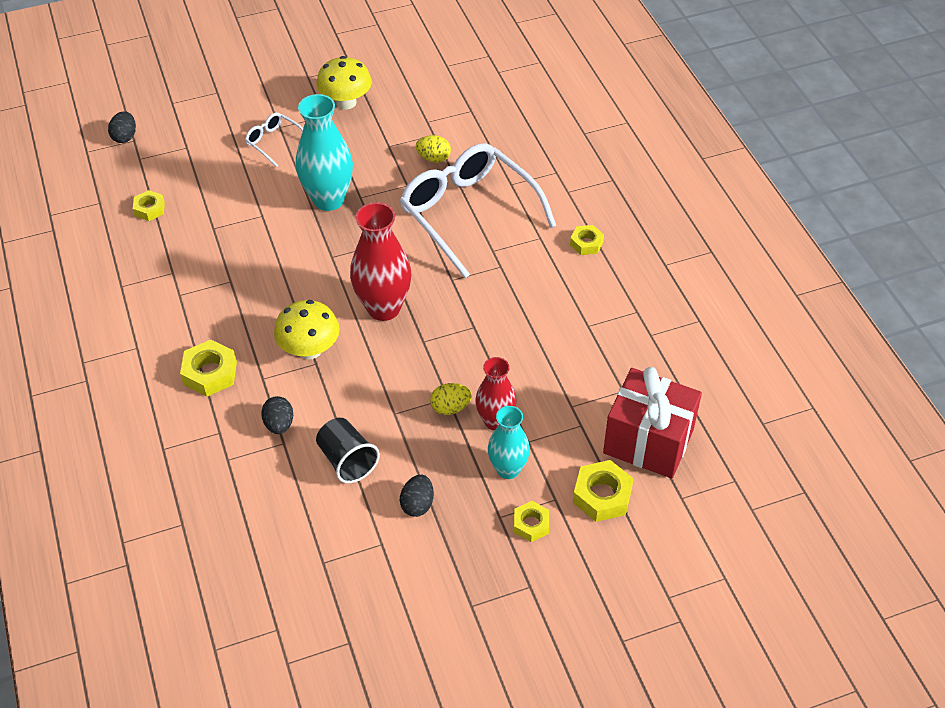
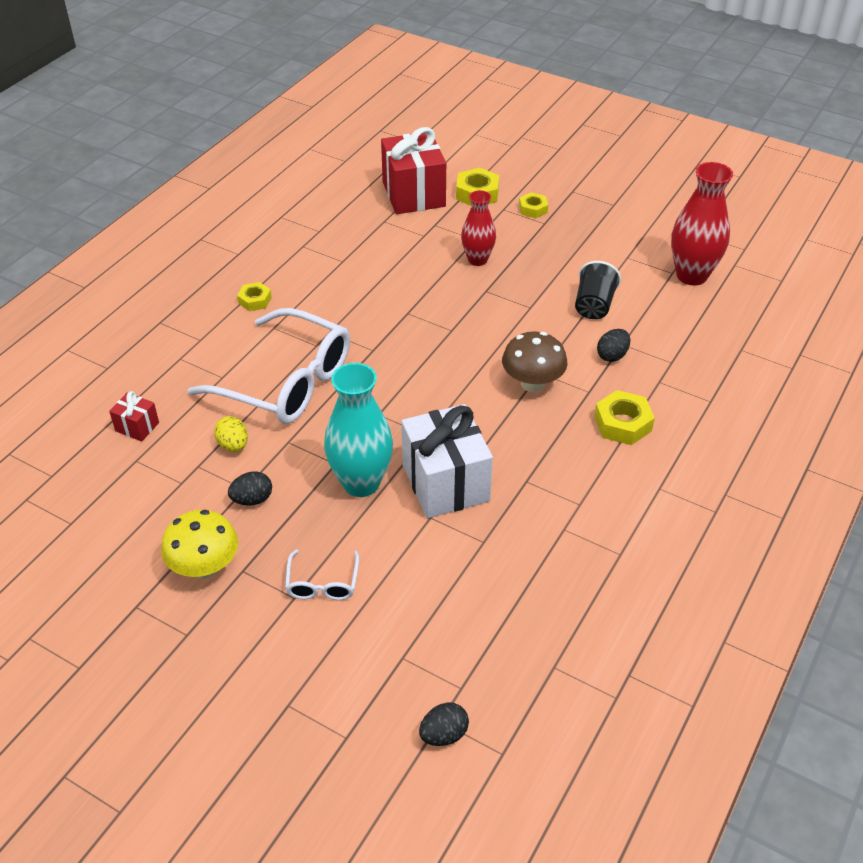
camera: 130 degrees left, 5 degrees down
yellow nut [133,190,165,221] -> none
yellow mushroom [274,300,340,359] -> brown mushroom [502,332,567,392]
red vase [350,202,411,321] -> red vase moved to [671,162,733,286]
white glasses [399,143,556,278] -> white glasses turned 75 degrees counterclockwise [187,308,350,424]
black egg [400,475,434,517] -> black egg moved to [228,472,272,506]
yellow egg [430,383,472,415] -> none
turquoise vase [488,406,530,479] -> none
none -> red gift [109,391,159,442]
none -> white gift [401,404,493,518]

